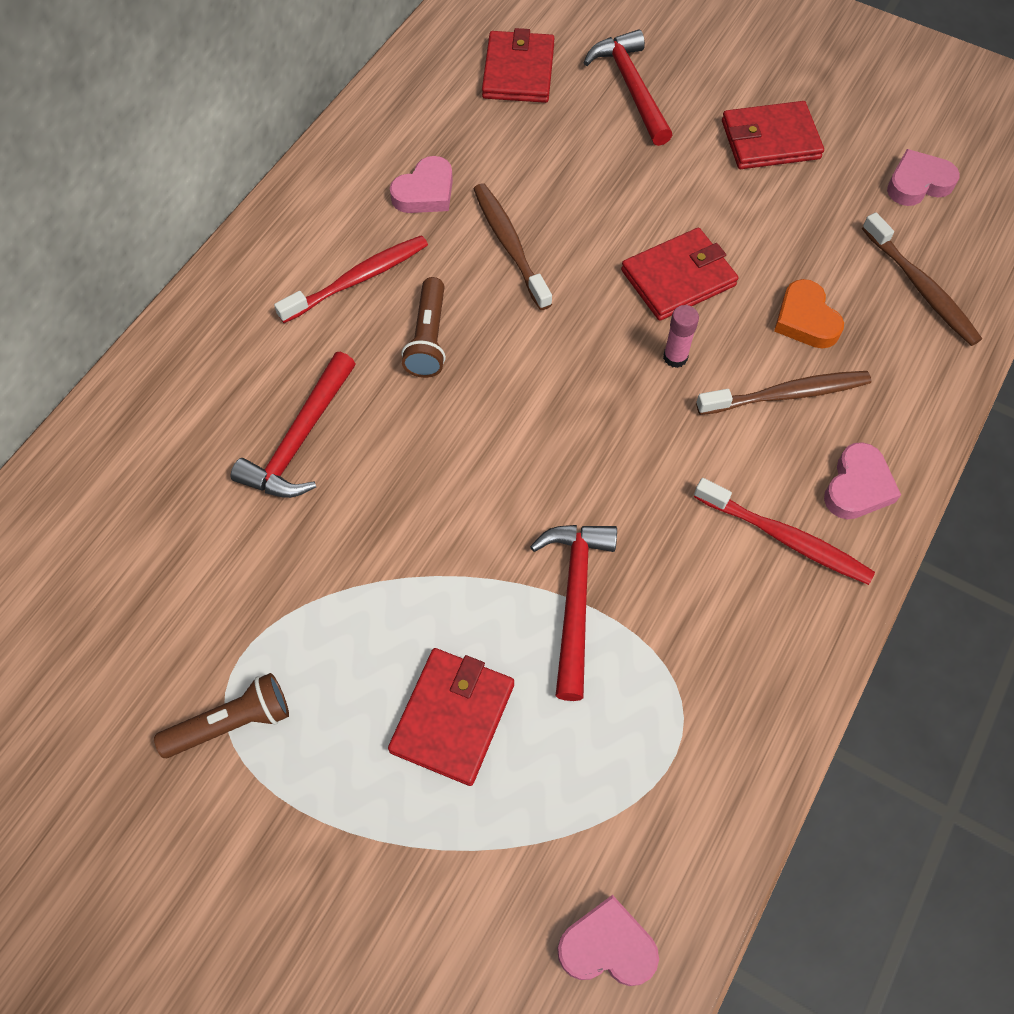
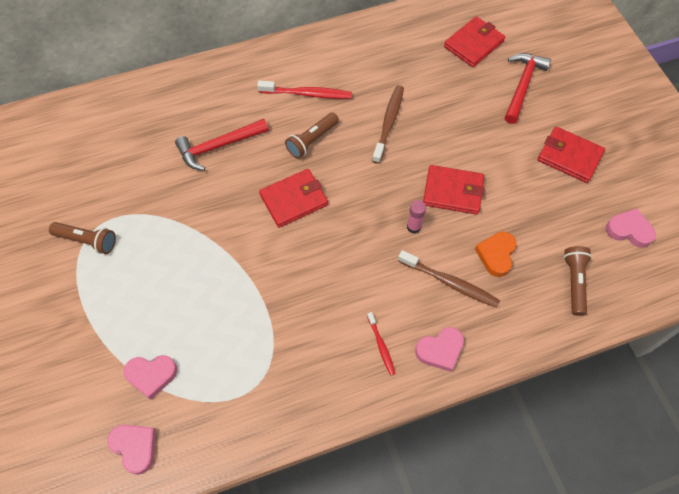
camera: 40 degrees right, 0 degrees up
red wallet [388,648,514,786] -> red wallet moved to [259,169,328,228]
pink heart [390,156,453,213] -> pink heart moved to [123,355,177,400]
red hammer [530,525,617,701] -> none
red toothbrush [694,478,875,585] -> red toothbrush [367,312,396,376], size x0.59
brown toothbrush [862,213,982,346] -> brown flashlight [563,246,592,316]

